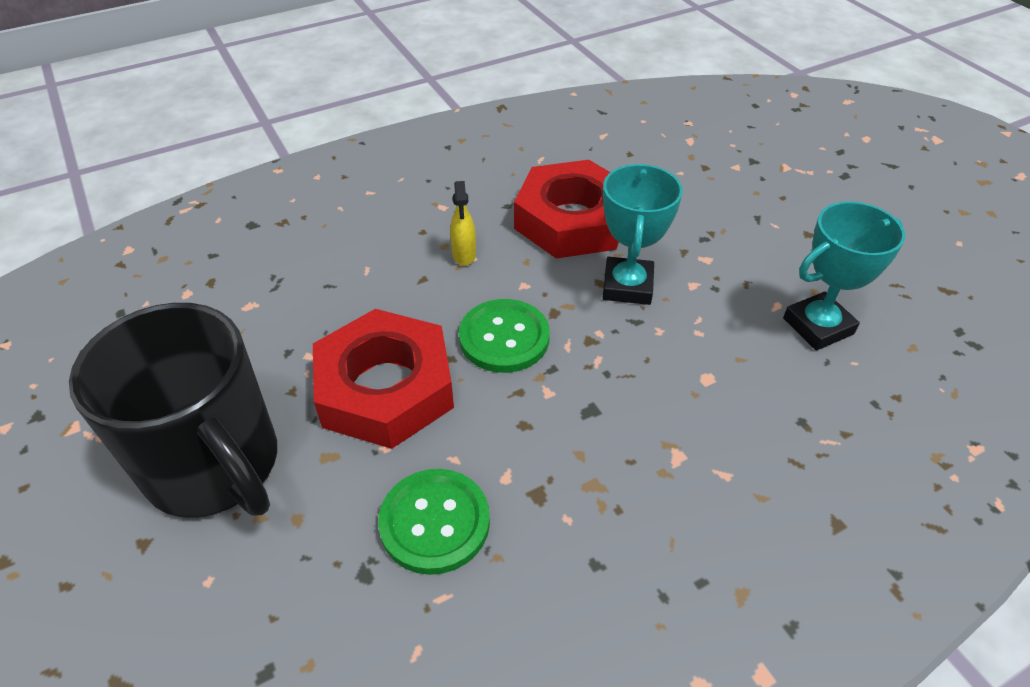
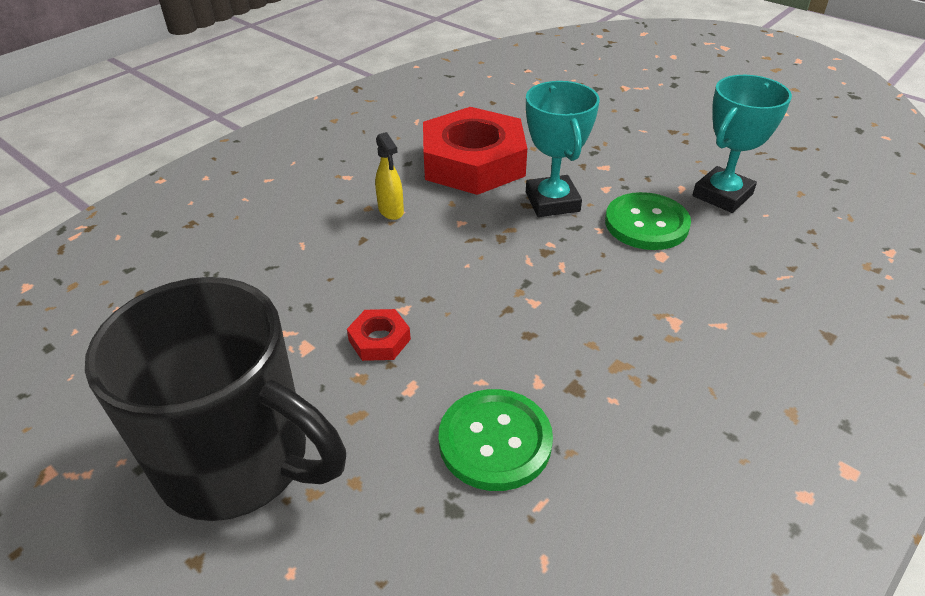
camera: 20 degrees left, 5 degrees down
red nut [313,309,454,449] -> red nut [347,309,411,361], size x0.41
green button [459,299,550,373] -> green button moved to [605,192,691,250]

